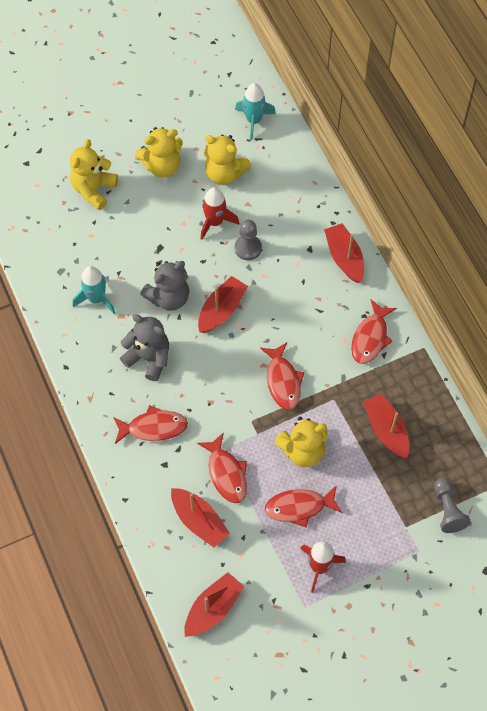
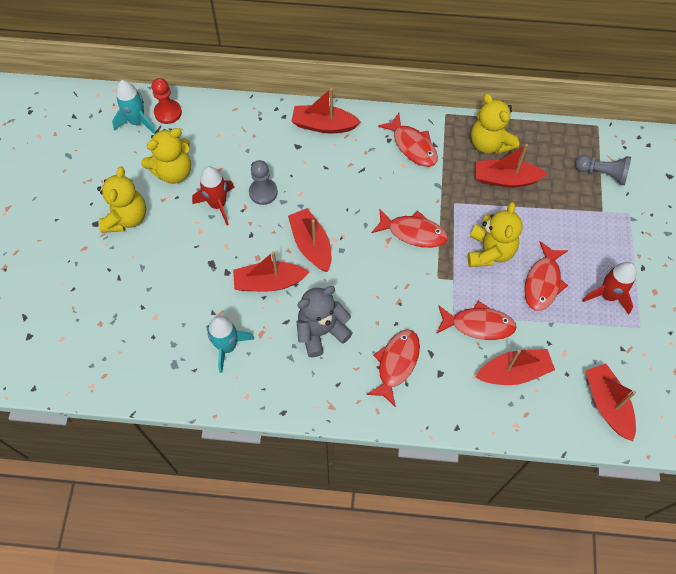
camera: 60 degrees left, 0 degrees up
yellow teddy bear [70,139,118,210] -> yellow teddy bear moved to [471,94,519,154]
grey teddy bear [140,261,189,311] -> red boat [233,251,309,291]
none -> red pawn [151,78,182,124]

